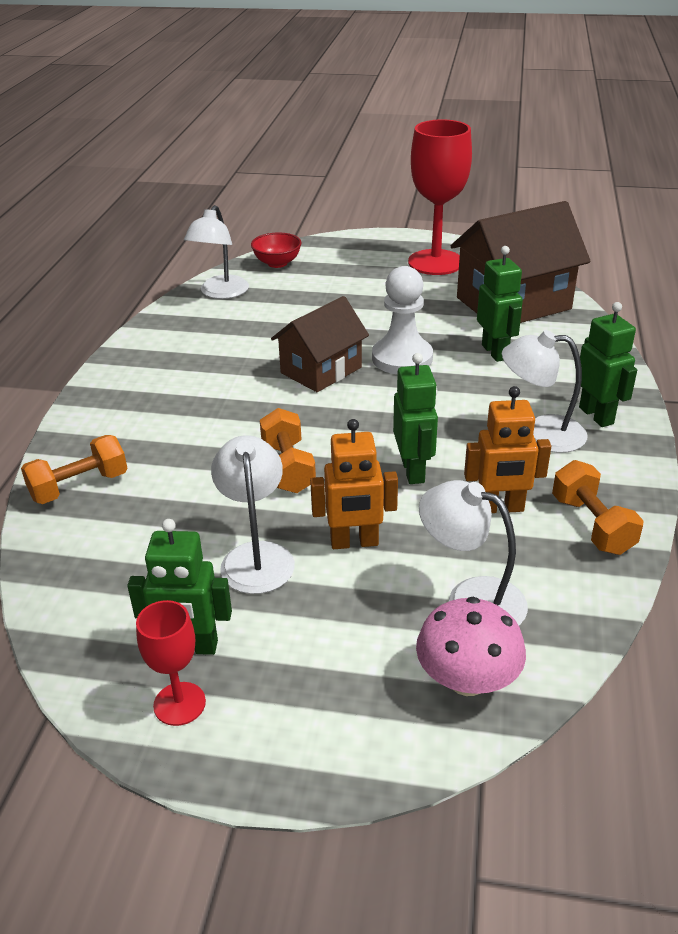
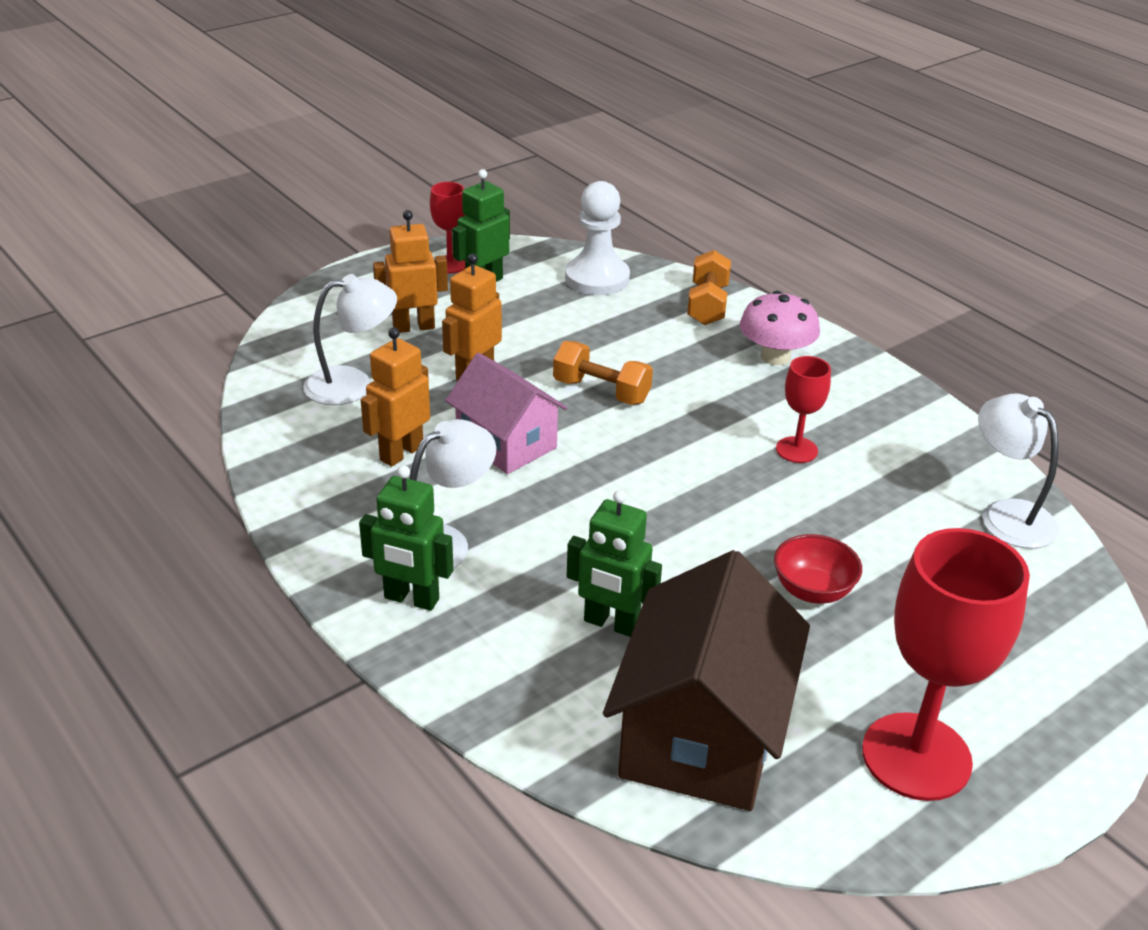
camera: 130 degrees right, 0 degrees up
white lamp [211,435,295,594] -> none
red bowl [251,232,302,268] -> red bowl moved to [774,534,862,604]
brown house [271,296,369,392] -> none
white pawn [372,266,433,374] -> white pawn moved to [565,181,630,295]
green robot [393,353,438,484] -> pink house [445,353,567,474]
pink mushroom [416,597,526,696] -> pink mushroom moved to [740,291,820,365]
orange dumbbell [552,460,644,555] -> none
none -> orange robot [373,210,448,333]
none -> red goblet [776,356,831,463]

